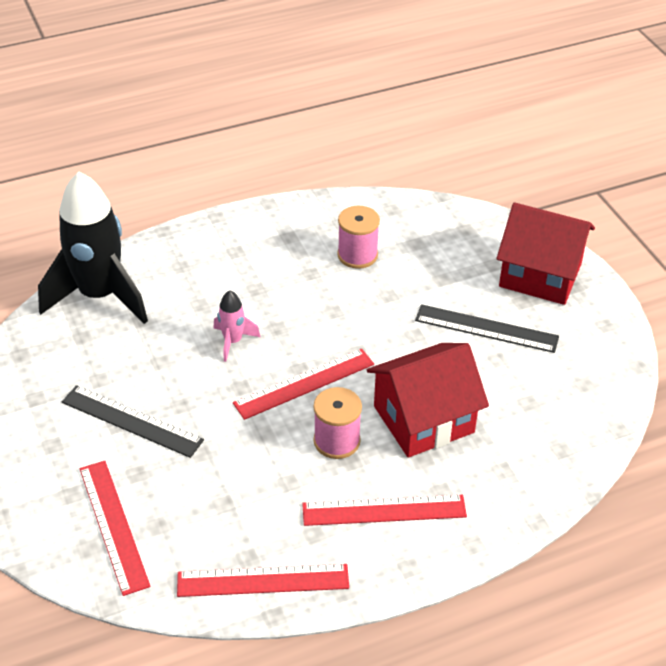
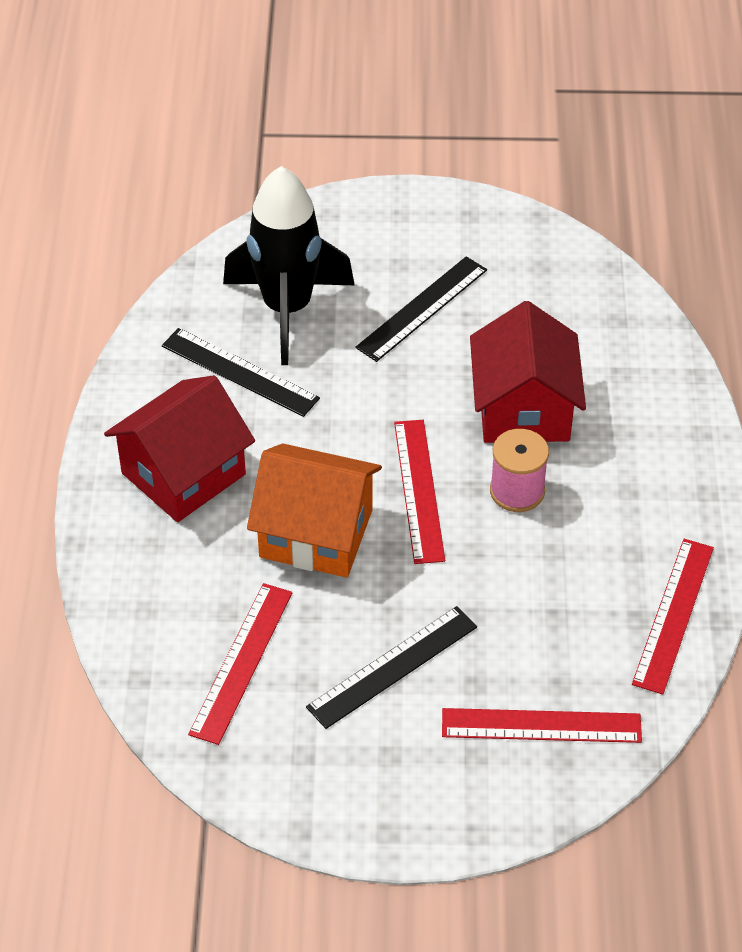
camera: 65 degrees left, 5 degrees up
black rocket [38,172,148,324] -> black rocket moved to [223,166,355,365]
pink rocket [213,290,260,362] -> orange house [247,443,382,577]
red ruler [302,495,467,526] -> red ruler moved to [188,583,292,745]
pink spool [337,206,380,269] -> black ruler [162,328,320,417]
red house [497,202,595,305] -> red house moved to [104,375,255,522]

